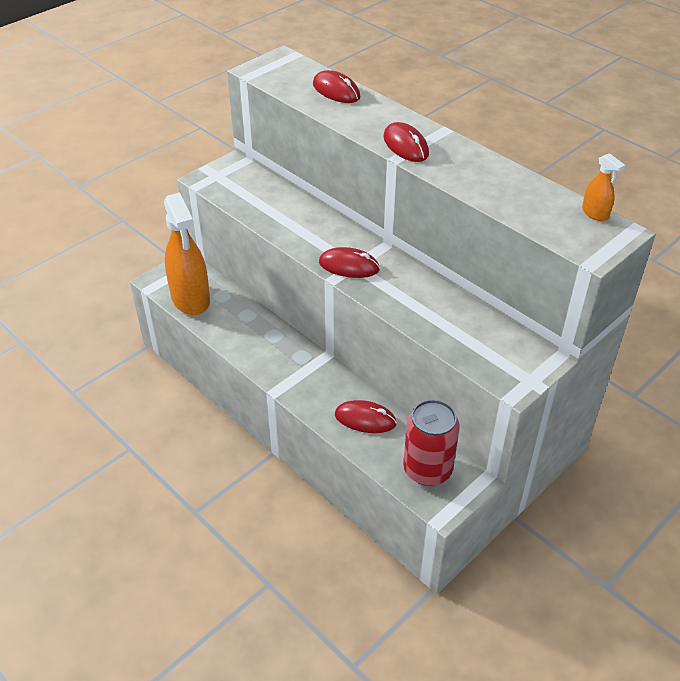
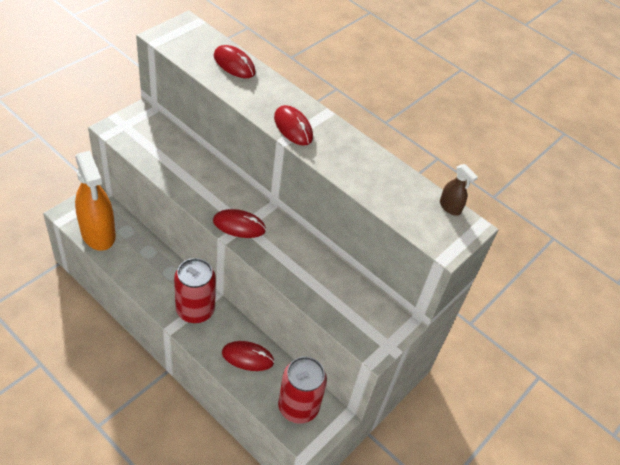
camera: 10 degrees left, 5 degrees up
orange spray bottle [582,153,625,221] -> brown spray bottle [440,164,478,215]
none -> red can [174,258,216,323]

